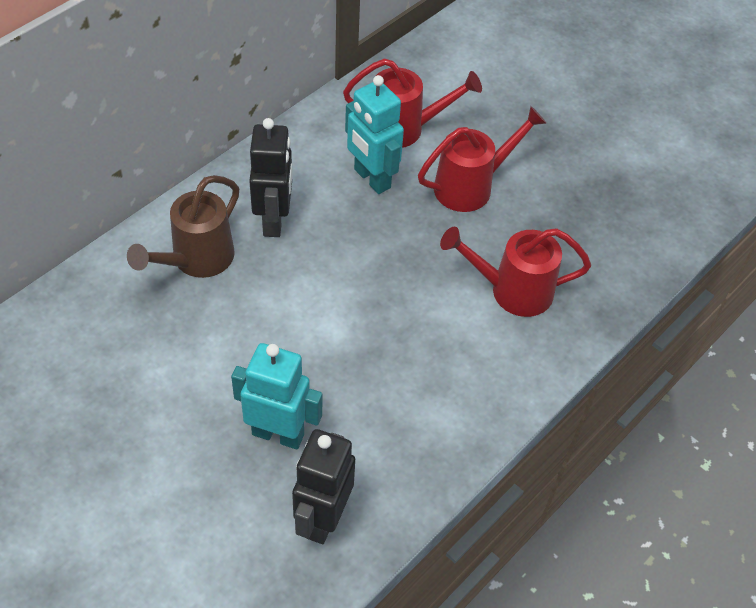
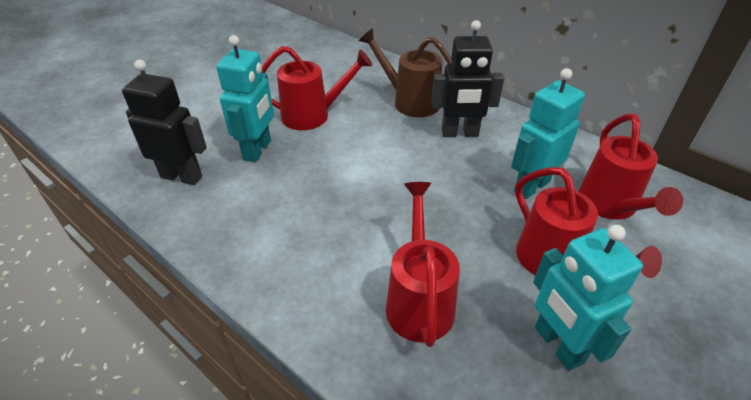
camera: 90 degrees right, 10 degrees down
none -> red watering can [262,46,373,130]
none -> turquoise robot [533,225,643,371]

